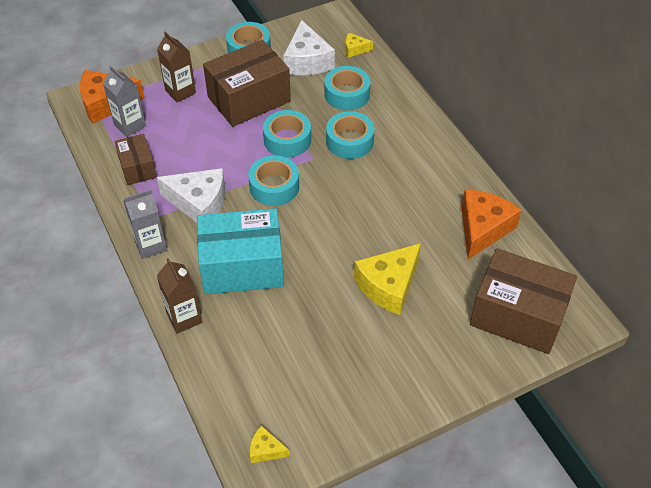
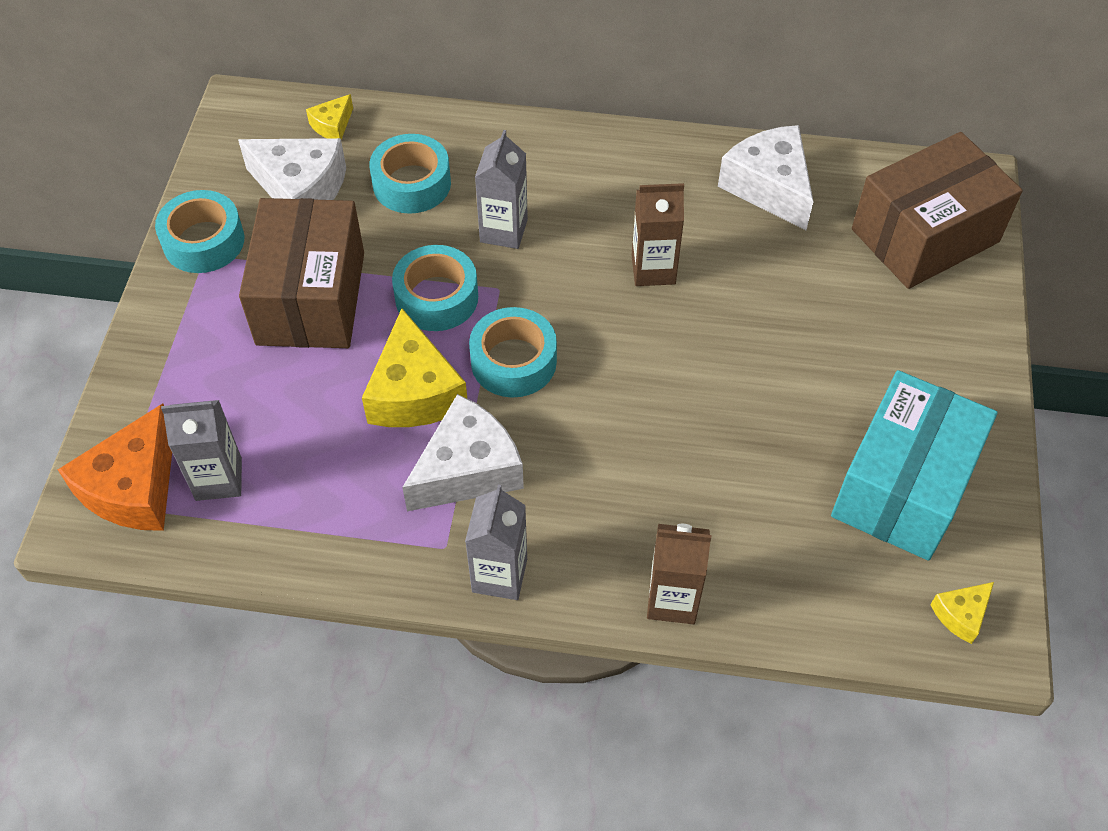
camera: 55 degrees left, 5 degrees up
brown box [114,134,157,185] -> none
brown carton [157,31,196,102] -> brown carton moved to [632,183,684,286]
turquoise box [197,208,284,294] -> turquoise box moved to [831,370,997,561]
turquoise tape [326,111,375,159] -> grey carton [475,130,528,249]
yellow cheese [354,243,421,315] -> yellow cheese moved to [362,308,467,427]
orange cheese [461,190,522,259] -> white cheese [718,125,813,230]

